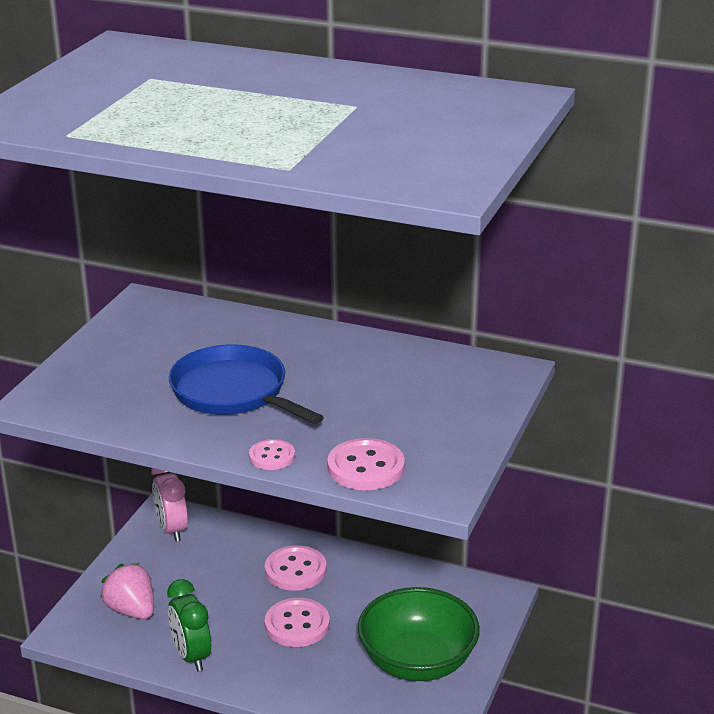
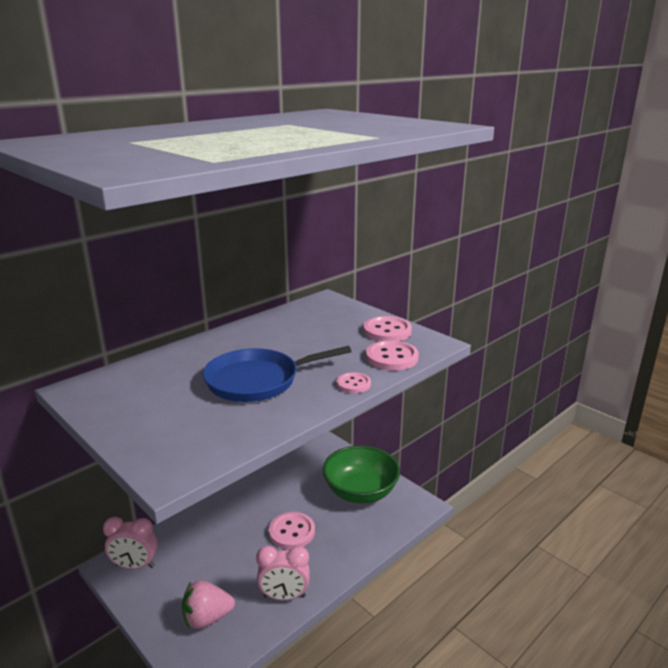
camera: 65 degrees left, 5 degrees down
green clock [167,579,211,672] -> pink clock [256,546,310,601]
pink button [265,545,327,591] -> pink button moved to [363,316,412,341]

